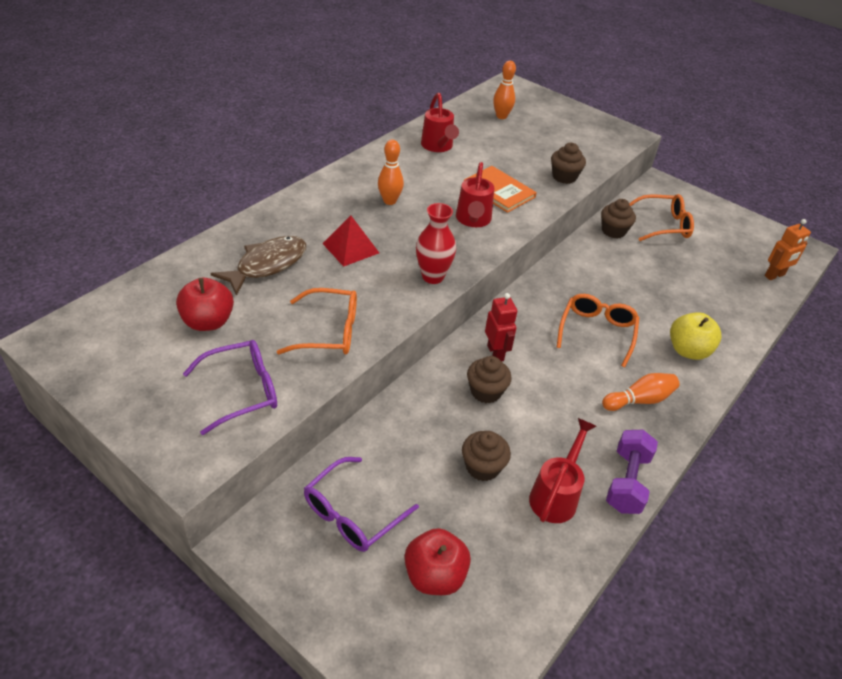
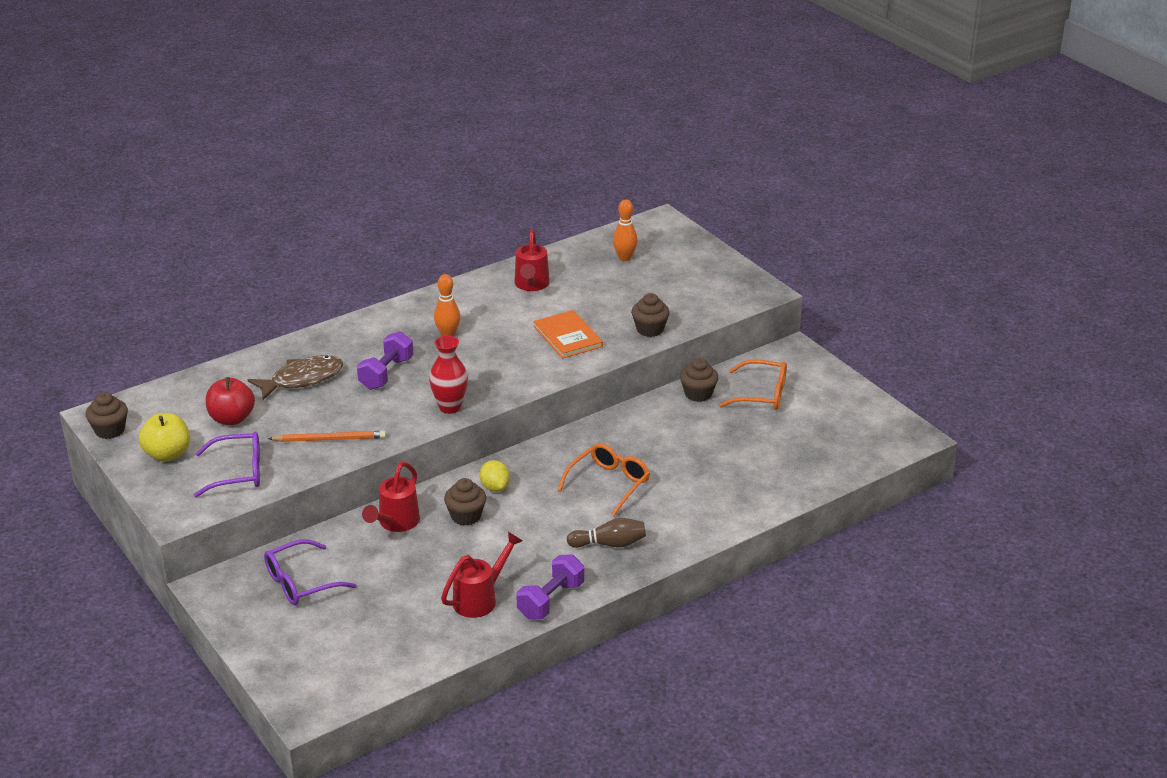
camera: 20 degrees right, 10 degrees down
orange glasses [277,288,357,355] -> orange pencil [268,431,386,442]
red pyramid [322,216,379,267] -> purple dumbbell [357,331,413,390]
red apple [405,528,471,595] -> none
red watering can [456,162,494,227] -> red watering can moved to [362,462,420,532]
brown cupcake [462,431,511,481] -> brown cupcake moved to [86,392,128,439]
red robot [485,293,517,361] -> yellow lemon [480,460,510,492]
orange bowling pin [602,373,680,411] -> brown bowling pin [567,518,646,548]
yellow apple [670,312,722,360] -> yellow apple moved to [139,413,190,462]
orange robot [765,219,811,280] -> none

